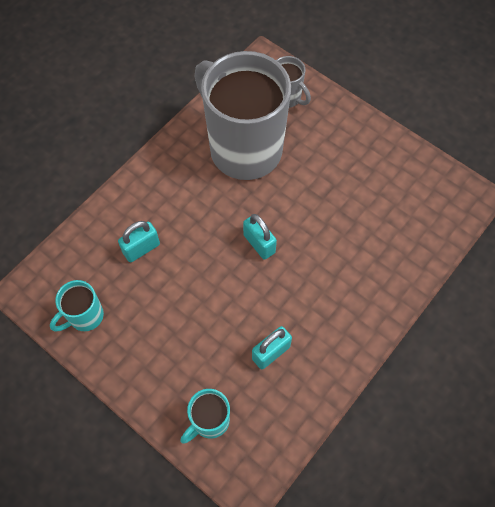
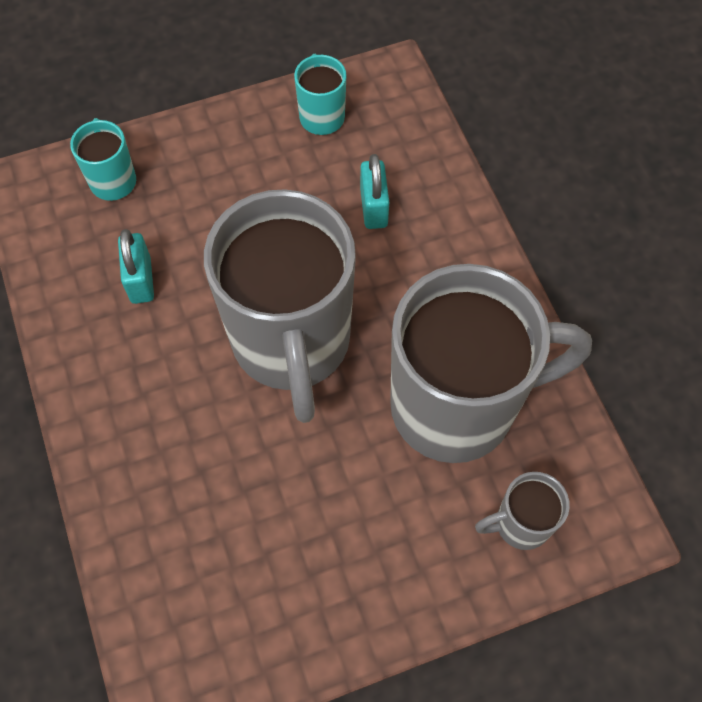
camera: 120 degrees right, 0 degrees up
turquoise padlock [243,214,277,260] -> grey mug [204,189,356,423]

